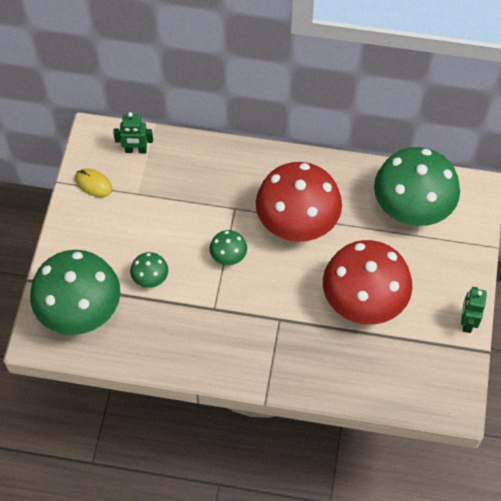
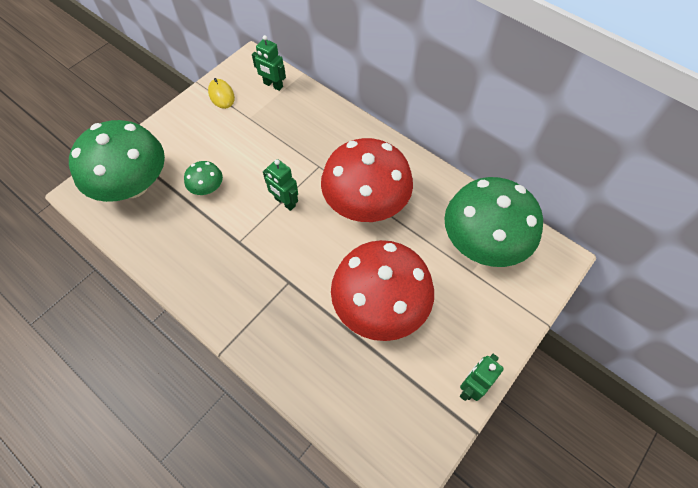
camera: 30 degrees right, 0 degrees up
green mushroom [209,230,247,265] -> green robot [263,159,298,211]

